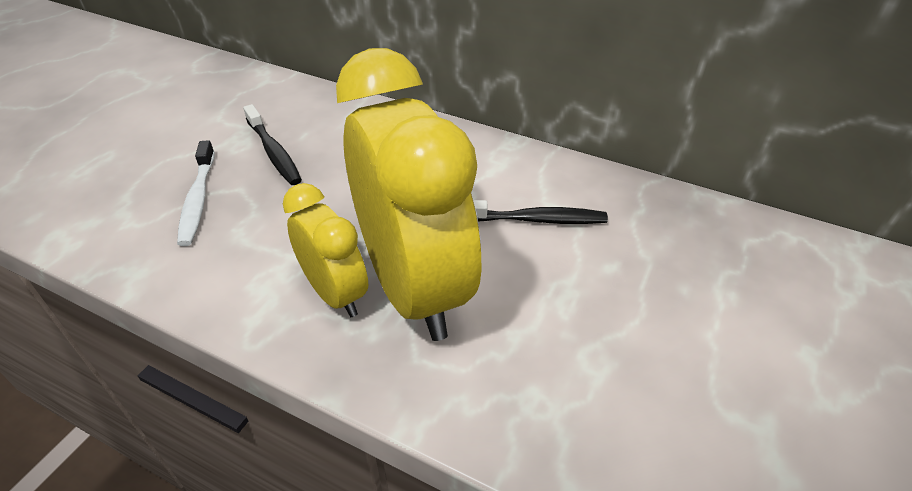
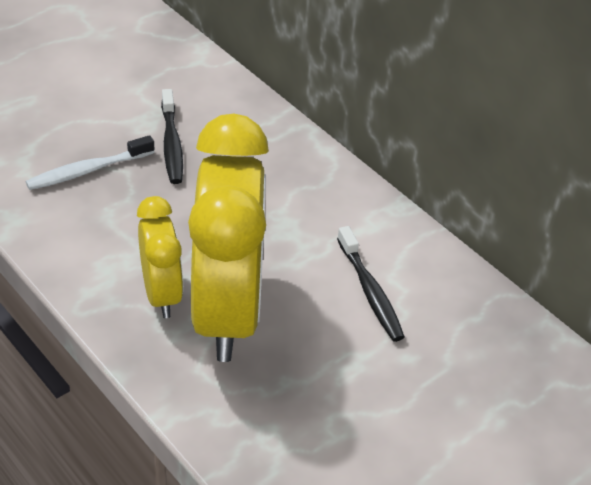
camera: 20 degrees right, 0 degrees up
white toothbrush [177,140,215,246] -> white toothbrush turned 45 degrees clockwise [26,135,154,190]
black toothbrush [474,200,608,224] -> black toothbrush turned 45 degrees clockwise [337,226,405,342]

